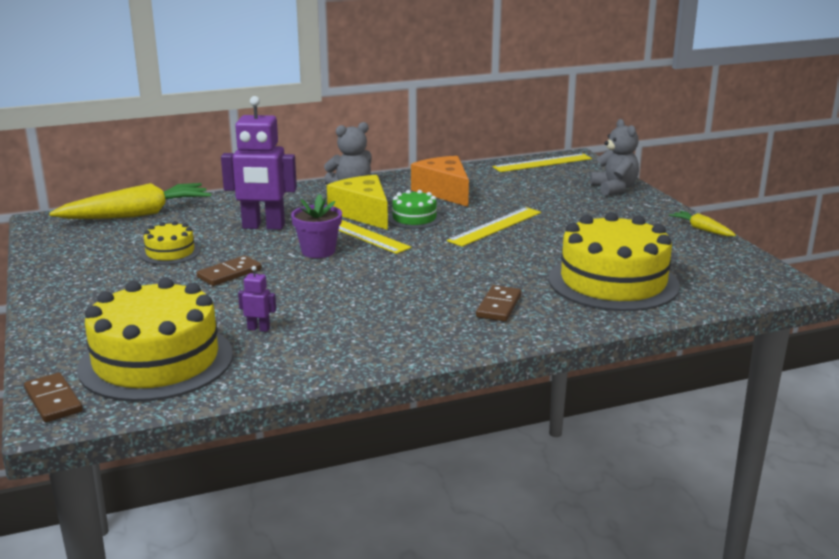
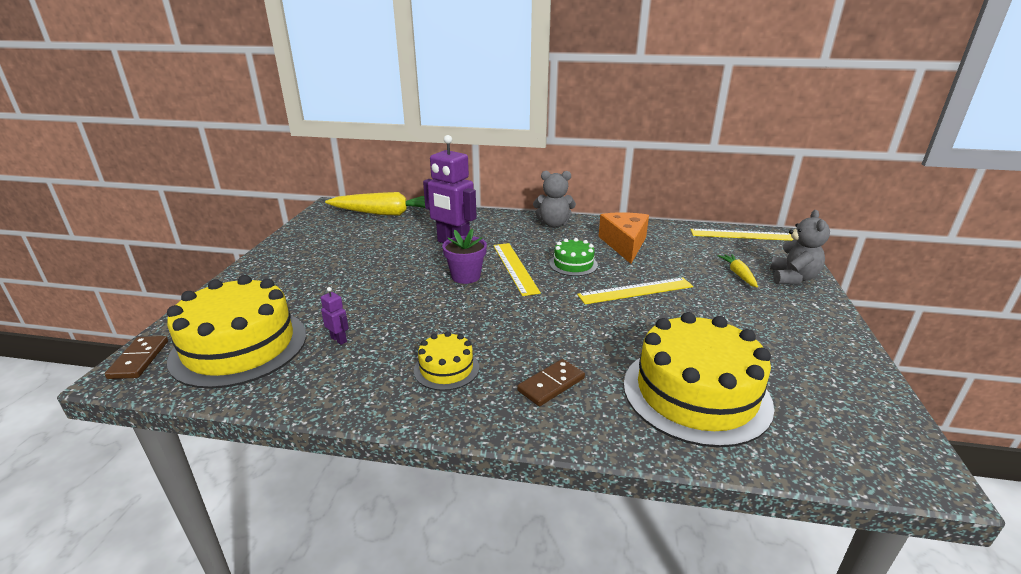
camera: 30 degrees right, 5 degrees up
yellow cake [140,221,200,265] -> yellow cake moved to [414,331,479,391]
brown domino [197,255,262,286] -> none
yellow cheese [327,175,388,230] -> none
yellow carrot [669,211,736,236] -> yellow carrot moved to [717,254,758,288]

